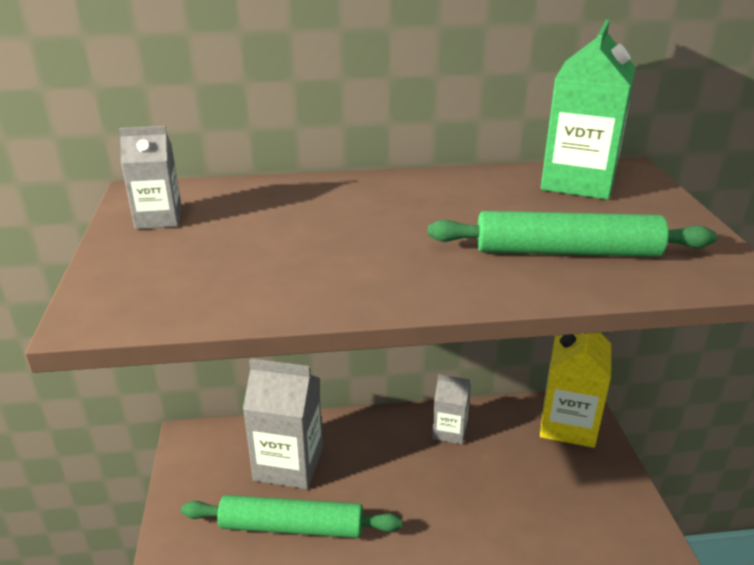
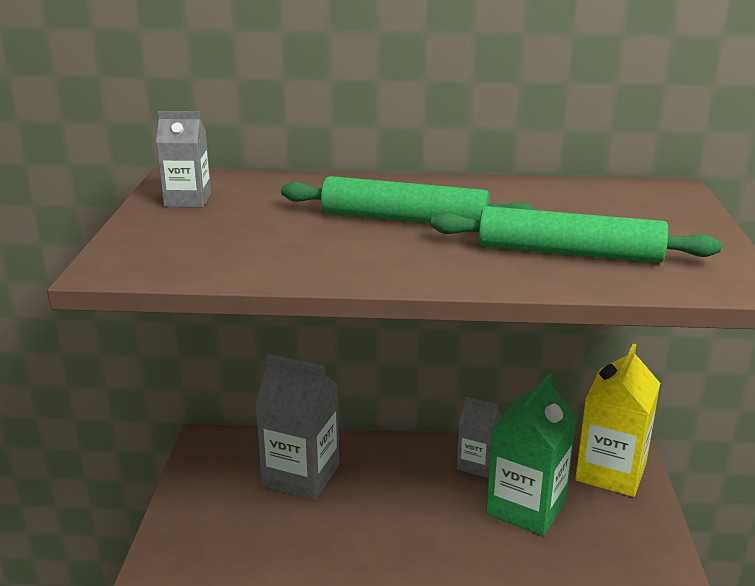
camera: 10 degrees right, 5 degrees down
green rolling pin [181,495,402,538] -> green rolling pin moved to [281,176,536,224]
green carton [541,20,636,200] -> green carton moved to [486,373,577,536]

